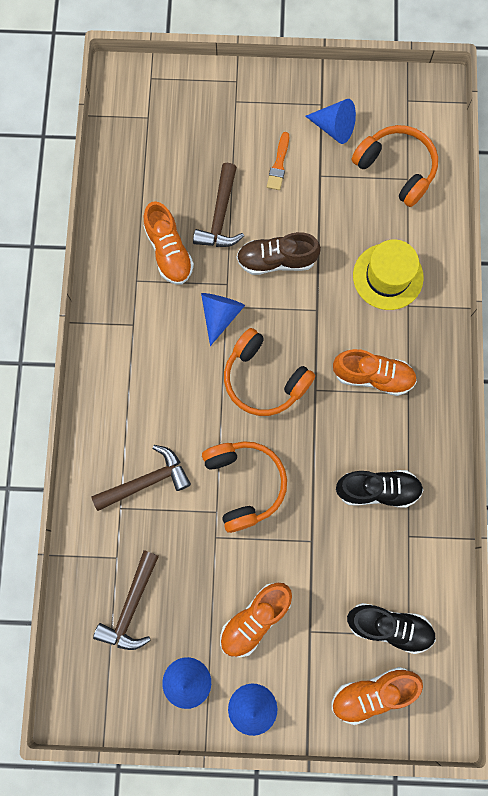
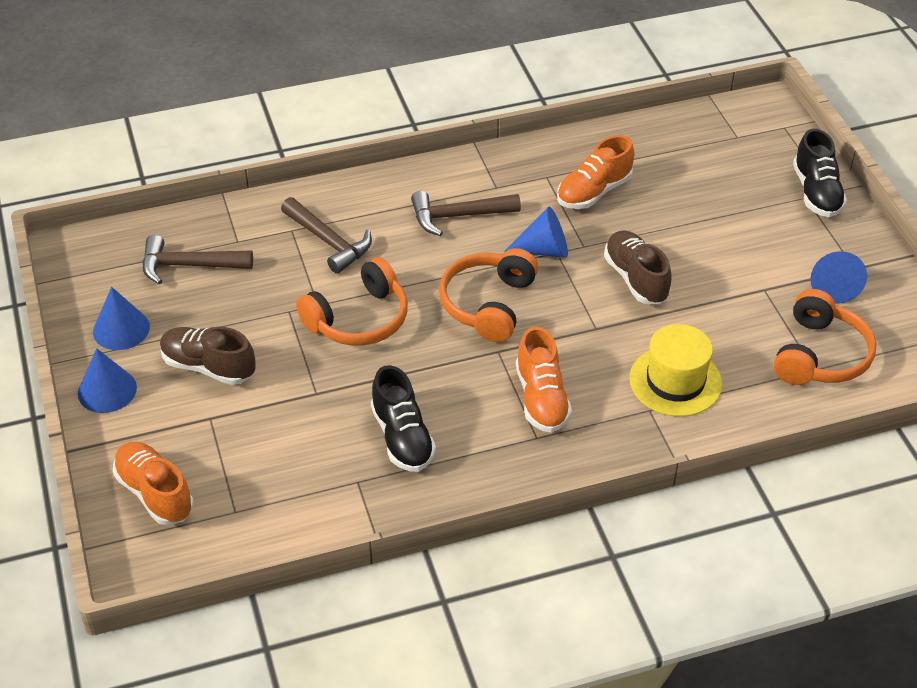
camera: 70 degrees right, 30 degrees down
brown hammer [193,163,244,247] -> brown hammer moved to [411,191,521,236]
orange shoe [220,583,292,657] -> brown shoe [160,327,256,385]
orange brush [267,132,289,190] -> none
black shoe [347,603,436,654] -> black shoe moved to [793,129,847,217]

